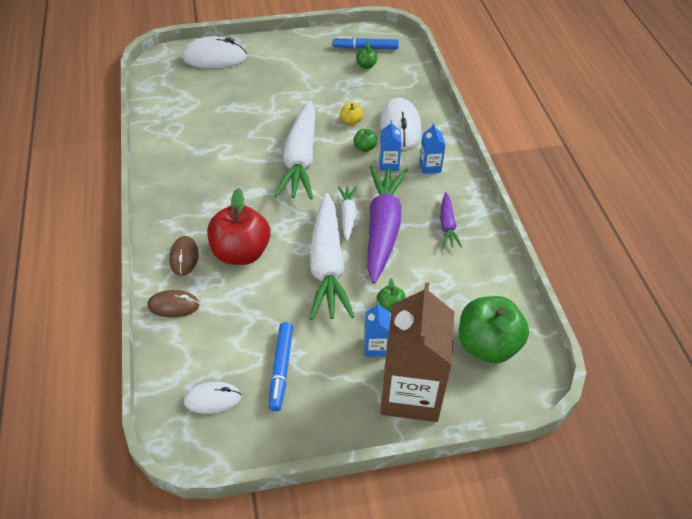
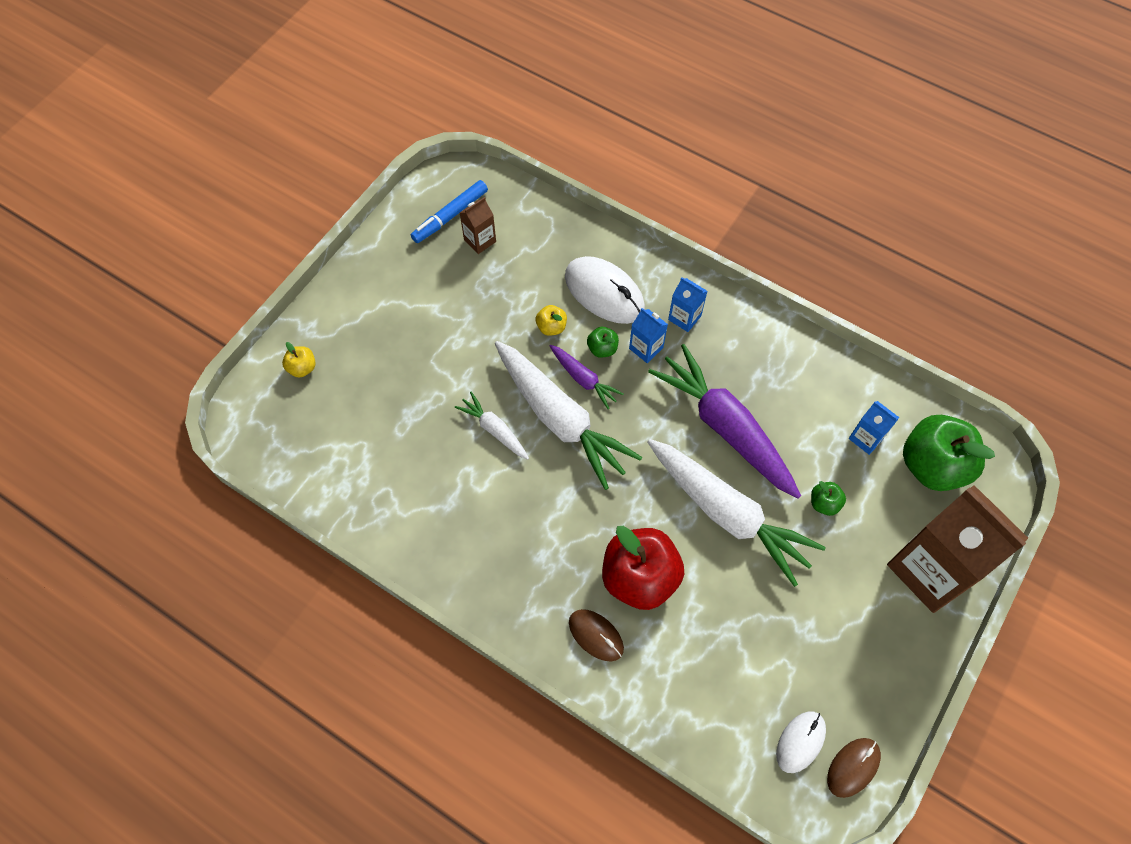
camera: 45 degrees left, 15 degrees up
brown mouse [148,290,200,318] -> brown mouse moved to [827,738,881,798]
white mouse [182,36,247,69] -> yellow apple [282,342,316,378]
blue marker [269,322,293,411] -> none
white carrot [338,186,356,241] -> white carrot moved to [455,392,529,460]
green apple [356,42,377,69] -> brown carton [460,197,496,254]
blue carton [364,302,390,356] -> blue carton moved to [849,401,900,455]
purple carrot [440,192,462,248] -> purple carrot moved to [550,345,624,409]

